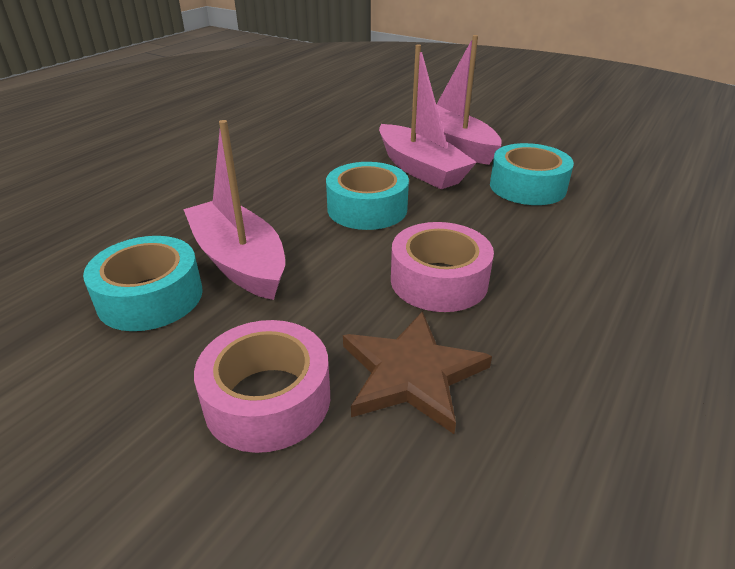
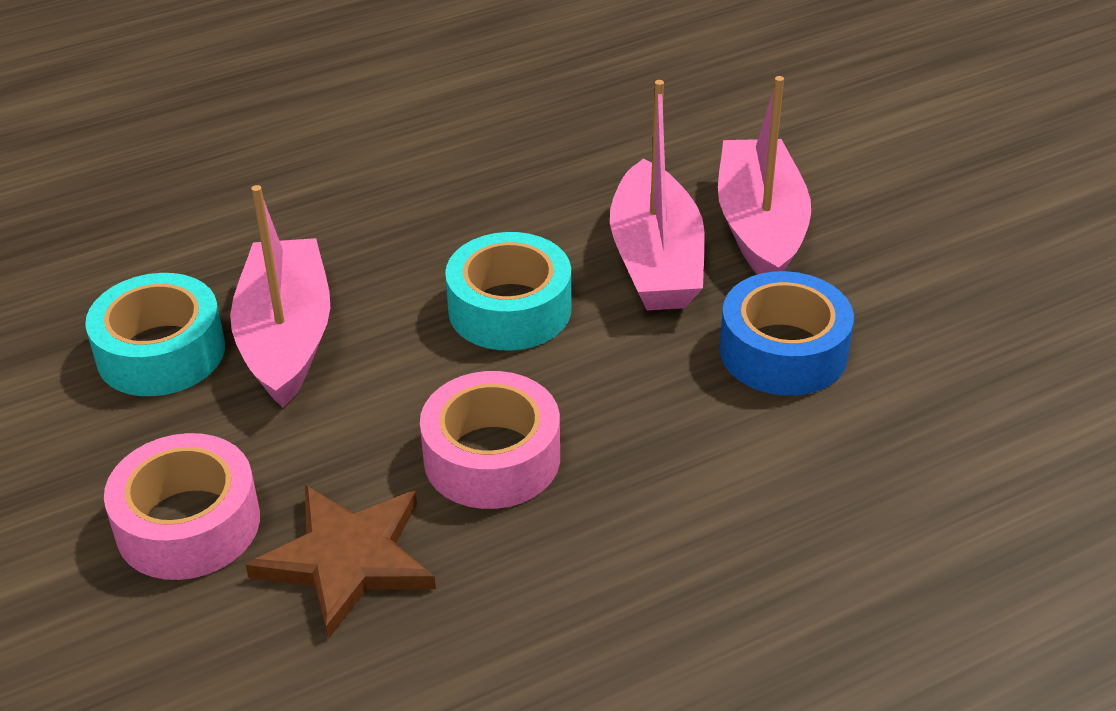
camera: 30 degrees right, 5 degrees up
turquoise tape [490,143,574,205] -> blue tape [720,271,854,396]

